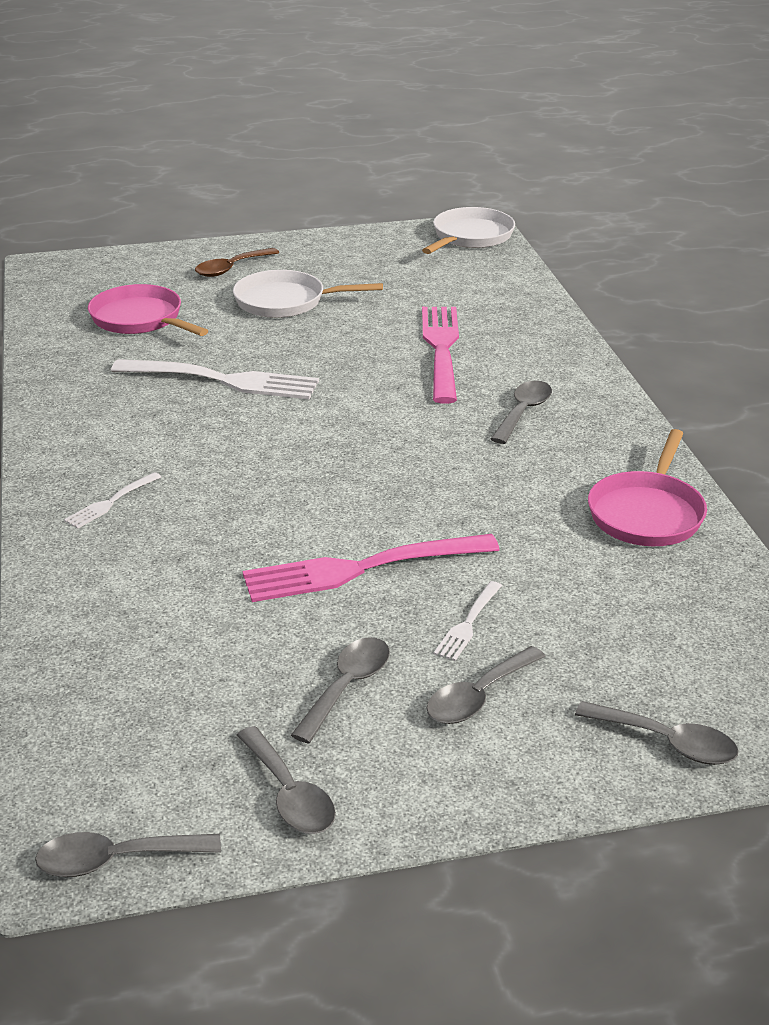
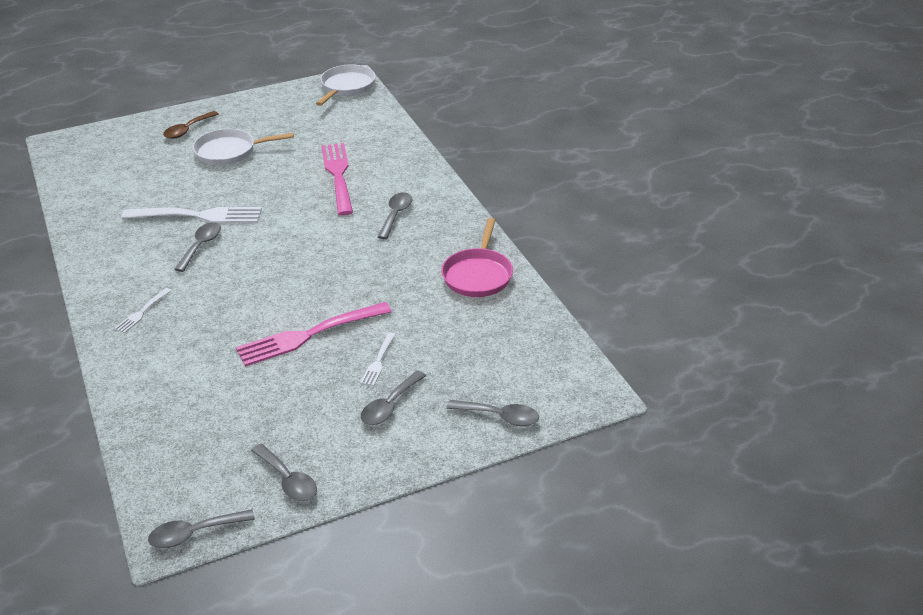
camera: 10 degrees left, 5 degrees up
pink pan [88,284,208,336] -> none
grey spoon [291,637,390,744] -> grey spoon moved to [174,222,221,272]

